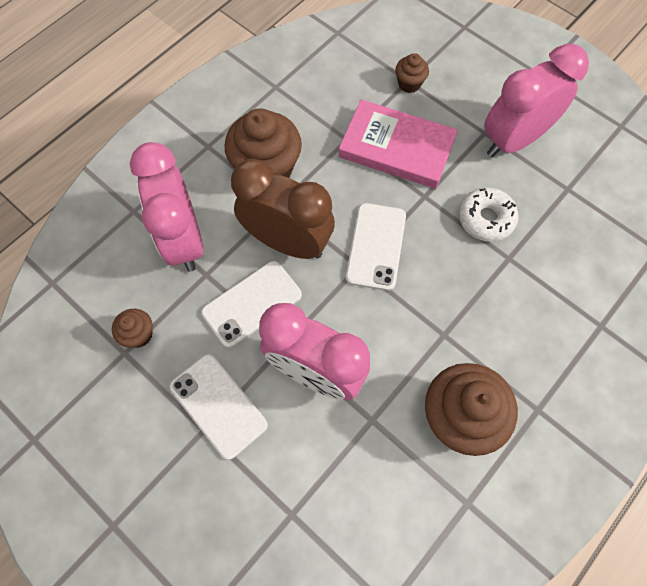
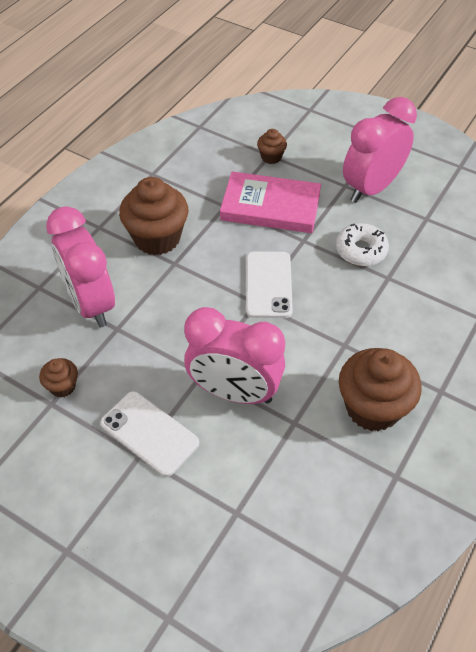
camera: 10 degrees left, 15 degrees down
white phone [201,261,302,348] -> none
brown clock [231,158,335,259] -> none

